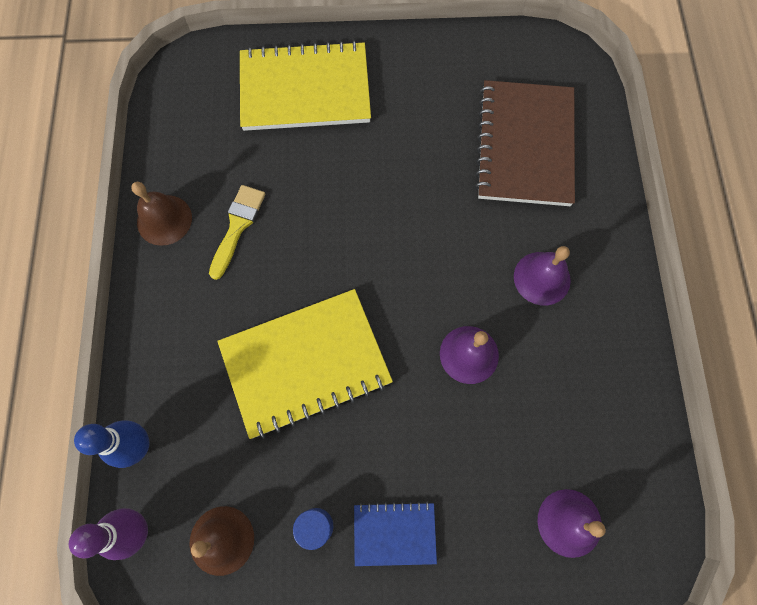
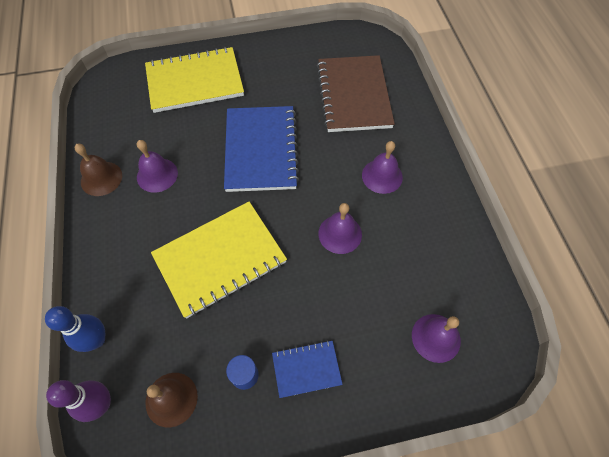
camera: 10 degrees left, 10 degrees down
yellow brush [209,185,265,280] -> purple bell [137,140,178,193]
none -> blue notebook [224,106,299,192]

